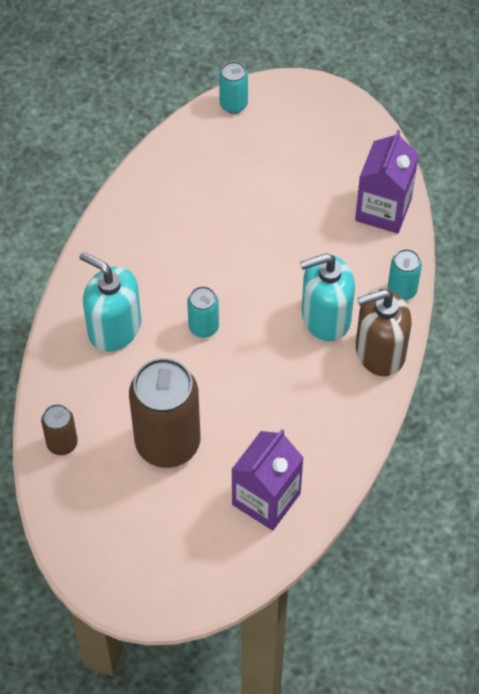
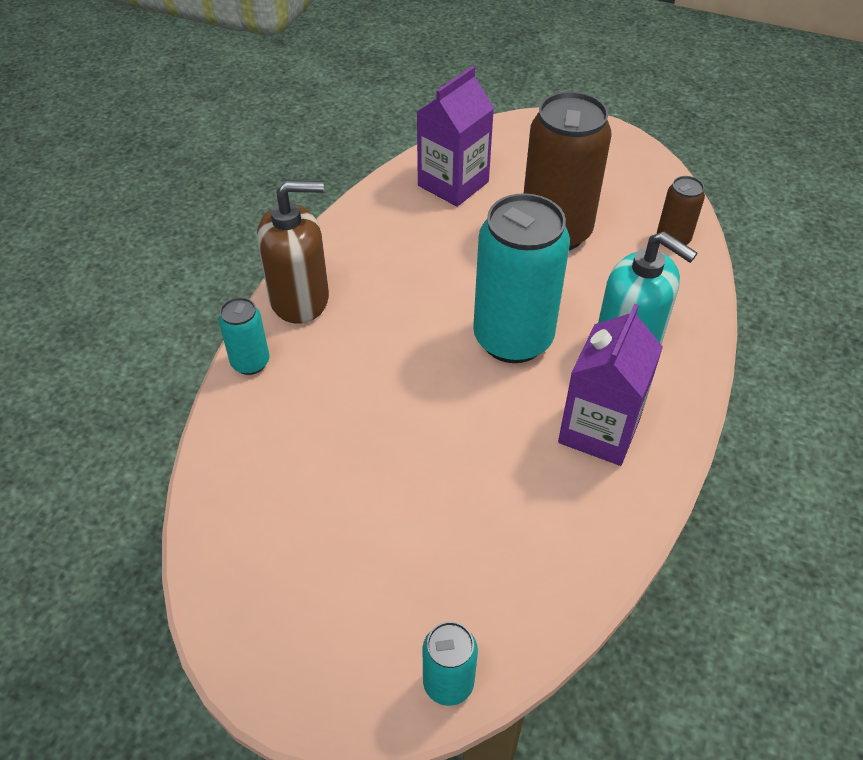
camera: 175 degrees left, 10 degrees down
turquoise can [187,286,219,338] -> turquoise can [473,193,570,363], size x2.09
turquoise soap dispenser [300,253,355,341] -> none
purple carton [355,129,419,234] -> purple carton moved to [558,304,663,466]

